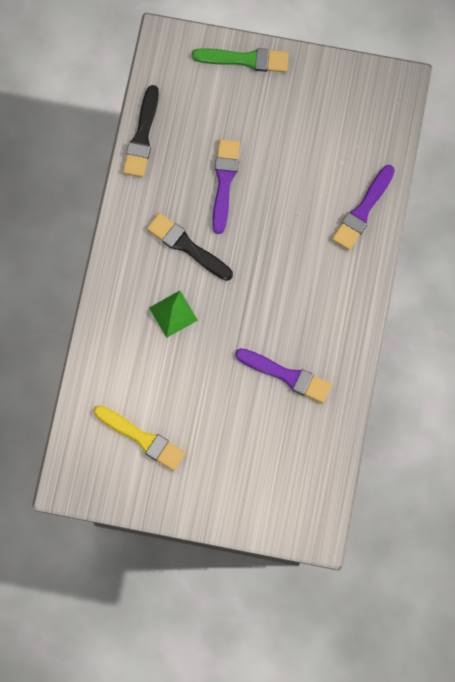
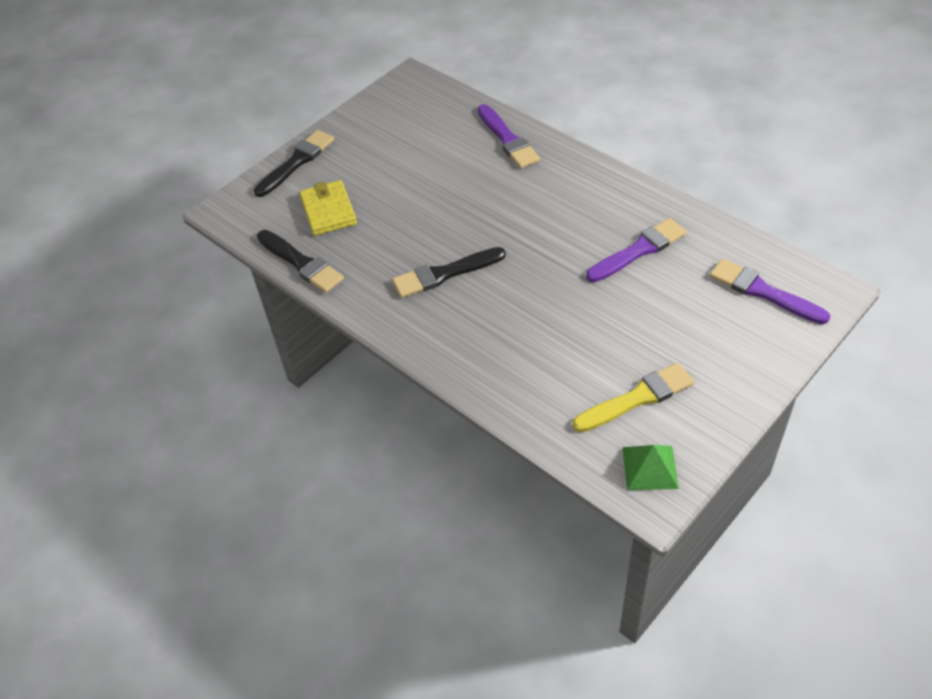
camera: 55 degrees left, 25 degrees down
green pyramid [149,291,198,338] -> green pyramid moved to [622,445,679,490]
green brush [192,48,289,72] -> black brush [254,130,334,197]
purple brush [212,139,240,234] -> purple brush moved to [710,259,830,324]
none -> yellow wallet [299,180,357,236]

